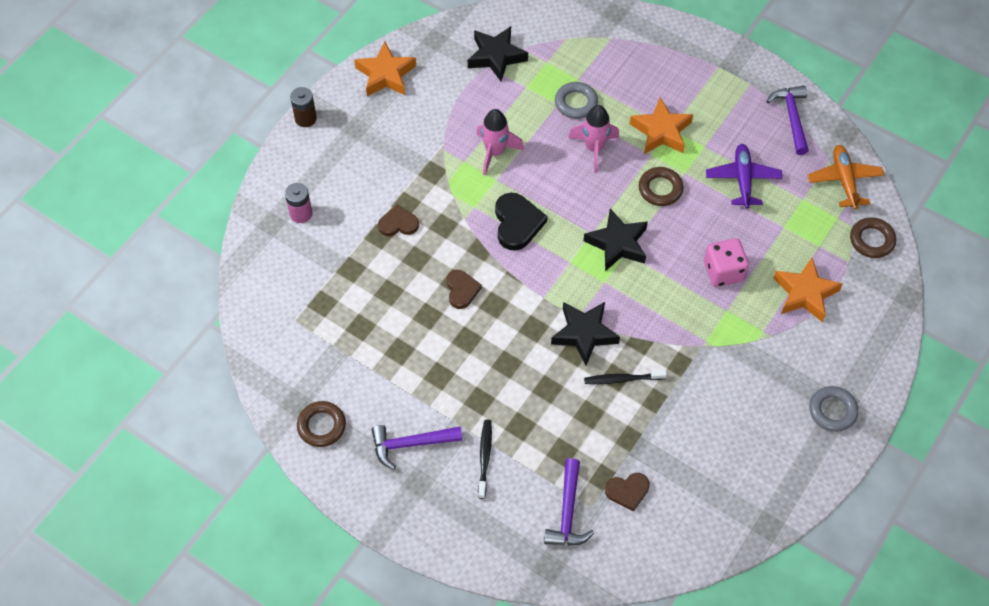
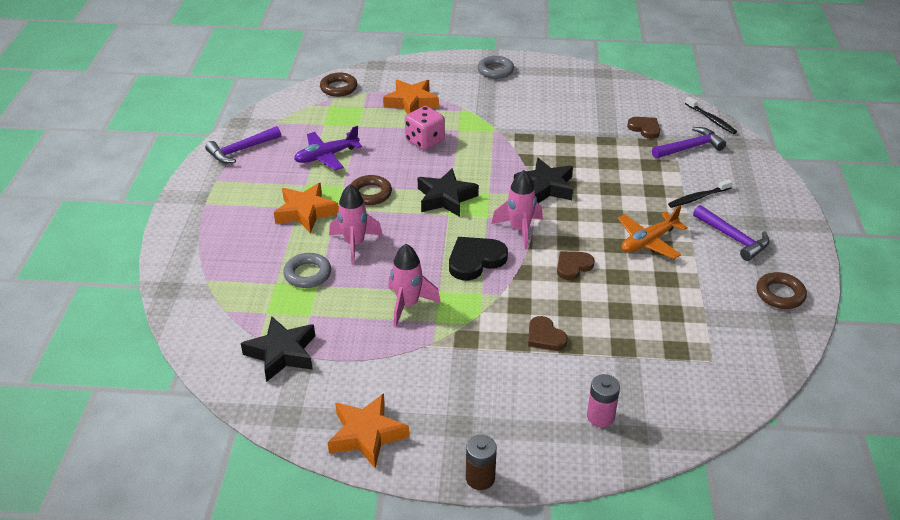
camera: 120 degrees left, 20 degrees down
black toothbrush [584,370,667,384] -> black toothbrush moved to [685,96,737,134]
orange plane [808,145,884,209] -> orange plane moved to [618,205,688,259]
none -> pink rocket [491,170,543,249]

